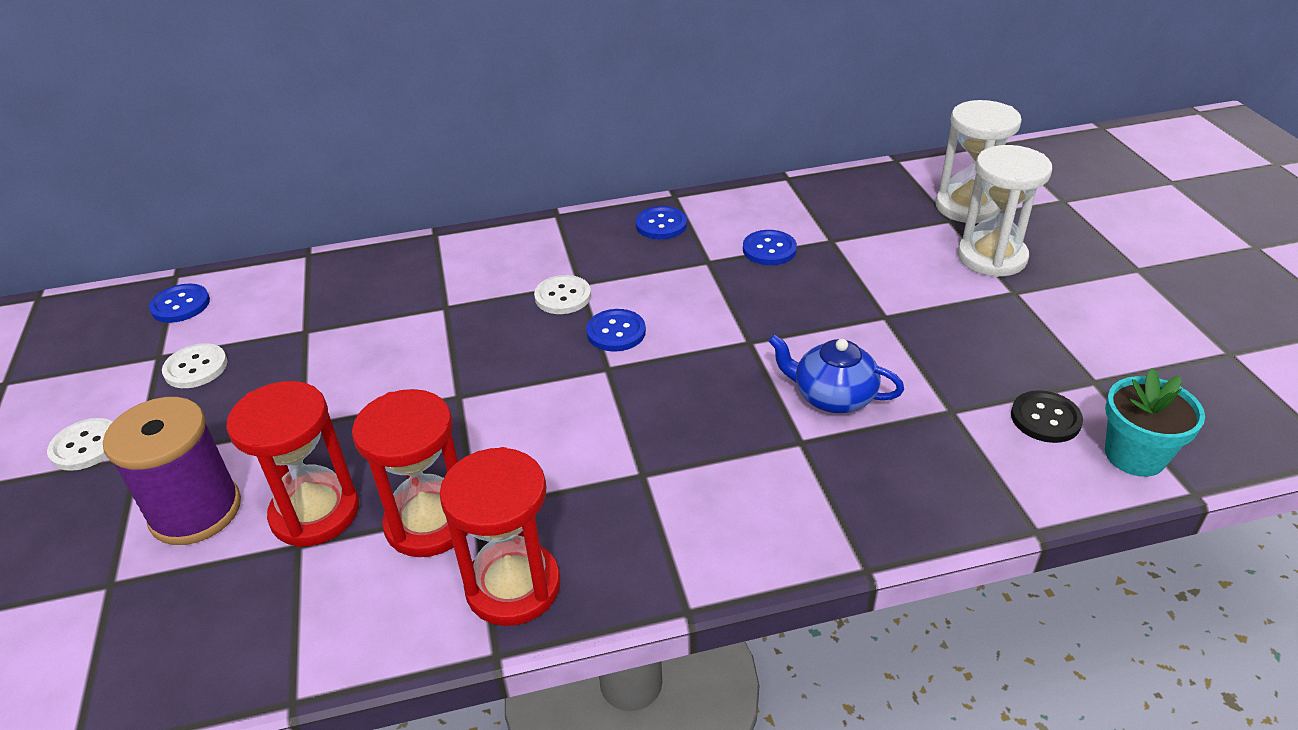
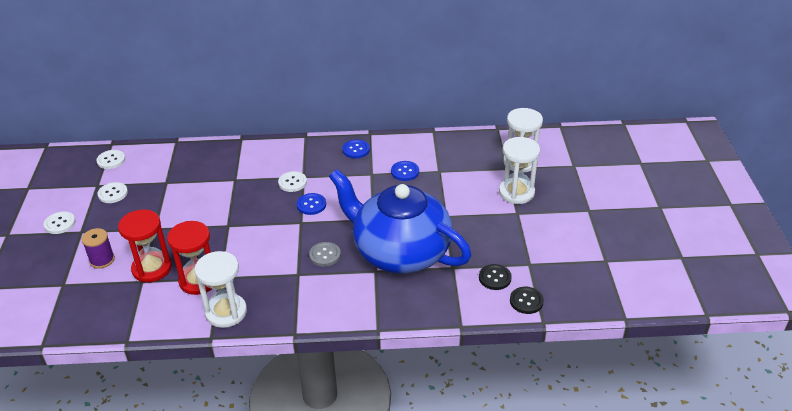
camera: 10 degrees right, 0 degrees up
purple spool [103,397,241,545] -> purple spool [82,228,115,269], size x0.62
blue button [149,283,210,323] -> white button [96,150,125,169]
red hourglass [440,447,561,626] -> white hourglass [194,251,247,328]
blue teapot [768,334,904,413] -> blue teapot [329,169,471,274], size x2.44
turquoise flower pot [1105,368,1205,477] -> black button [510,287,544,314]
none -> grey button [309,242,341,267]

